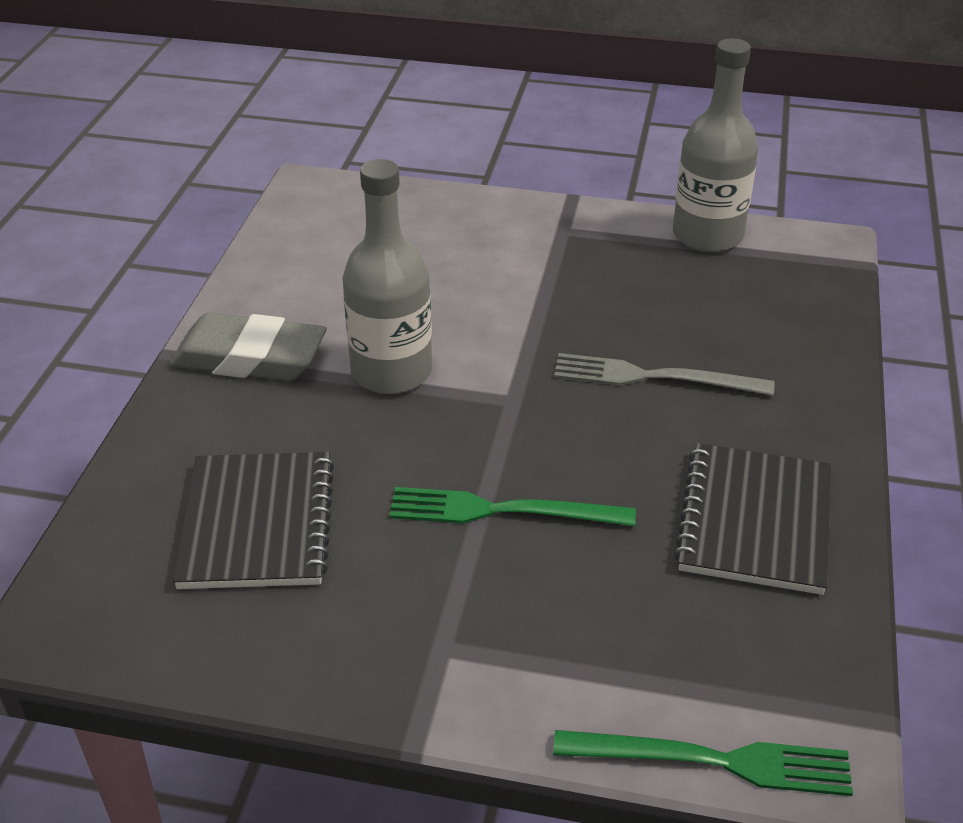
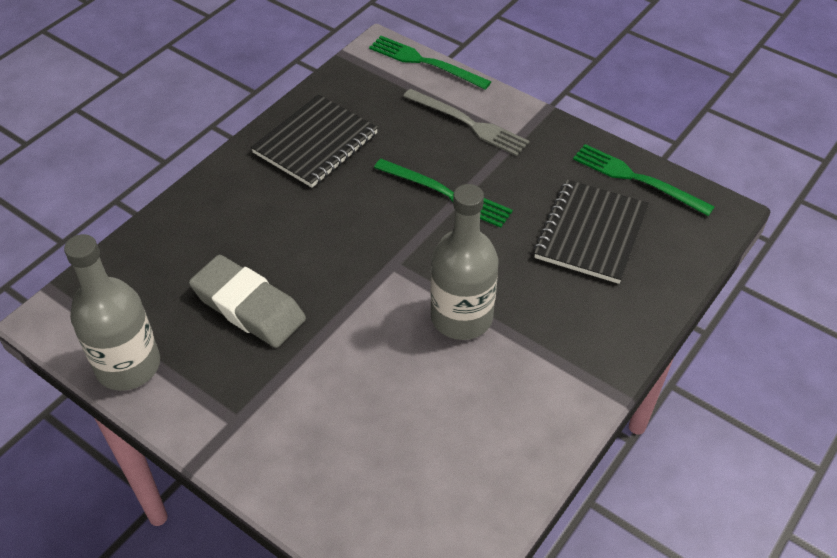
camera: 155 degrees left, 10 degrees up
grey eraser [170,313,326,381] -> grey eraser moved to [189,255,306,348]
grey fork [554,353,775,396] -> grey fork moved to [403,89,529,156]
none -> green fork [573,144,715,216]

